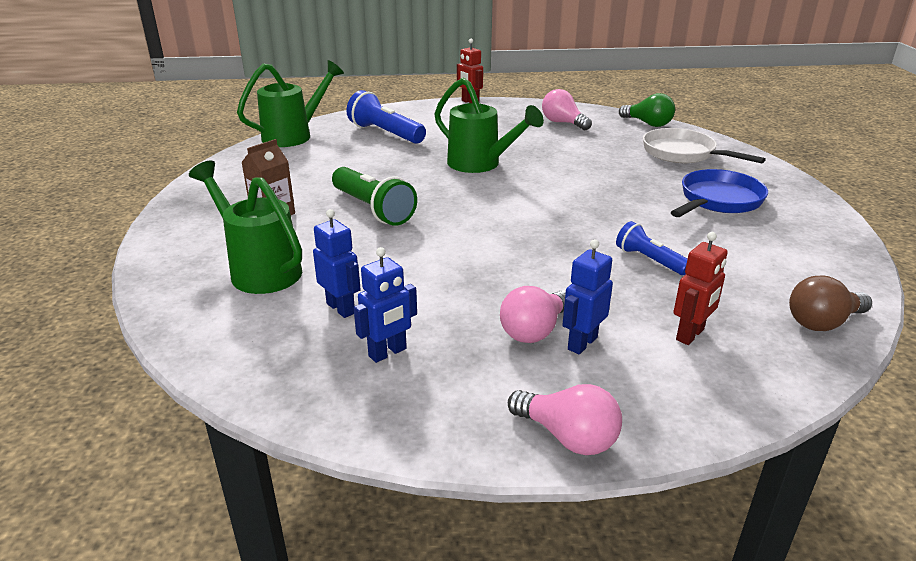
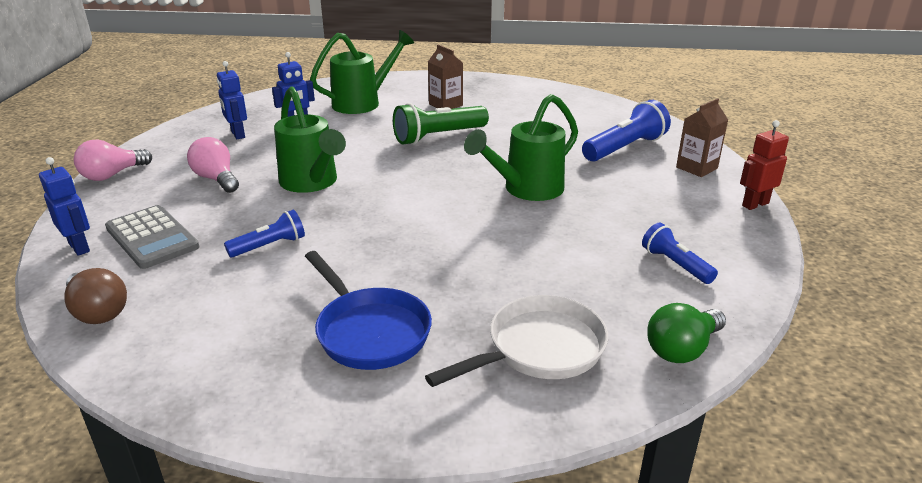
camera: 100 degrees right, 0 degrees up
green watering can [237,60,344,147] -> green watering can moved to [274,87,346,193]
pink light bulb [542,89,592,130] -> blue flashlight [642,223,718,284]
blue robot [562,239,613,354] -> blue robot moved to [39,157,90,256]
red robot [673,232,728,345] -> grey calculator [105,205,199,269]
brown light bulb [789,275,872,331] -> brown light bulb turned 150 degrees clockwise [65,268,127,324]
none -> brown carton [676,98,728,177]

